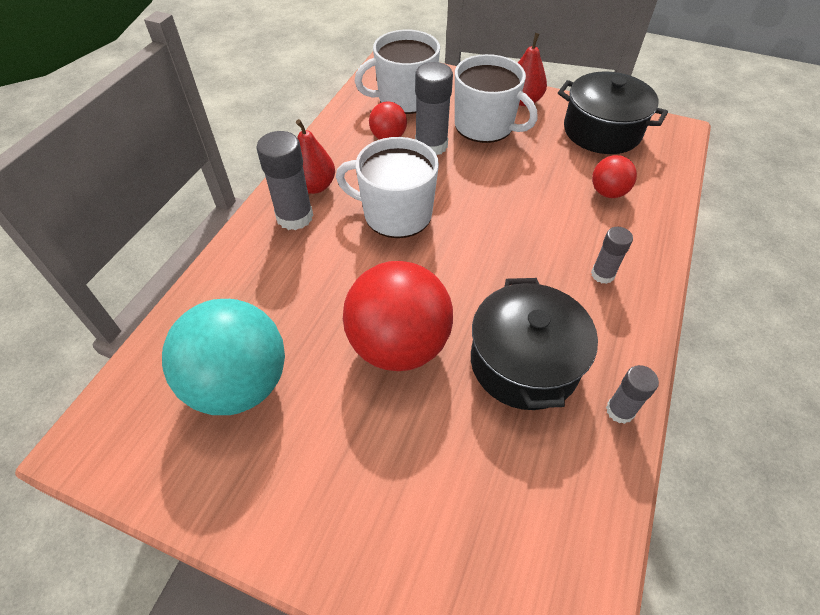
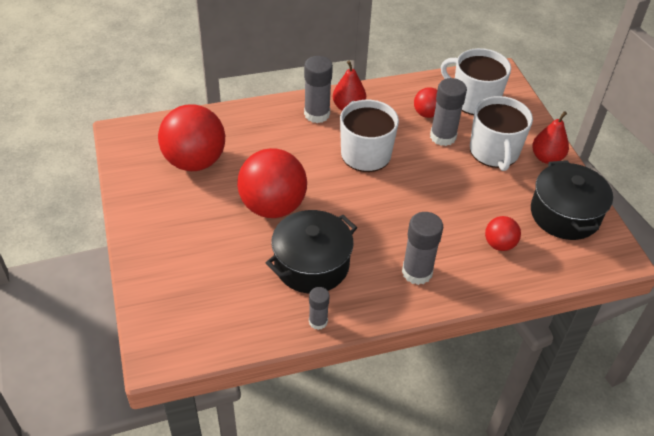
camera: 50 degrees right, 5 degrees down
turquoise ball [162,299,285,415] -> red ball [158,104,225,171]
grey glue stick [591,227,633,284] -> grey glue stick [402,212,443,285], size x1.71

